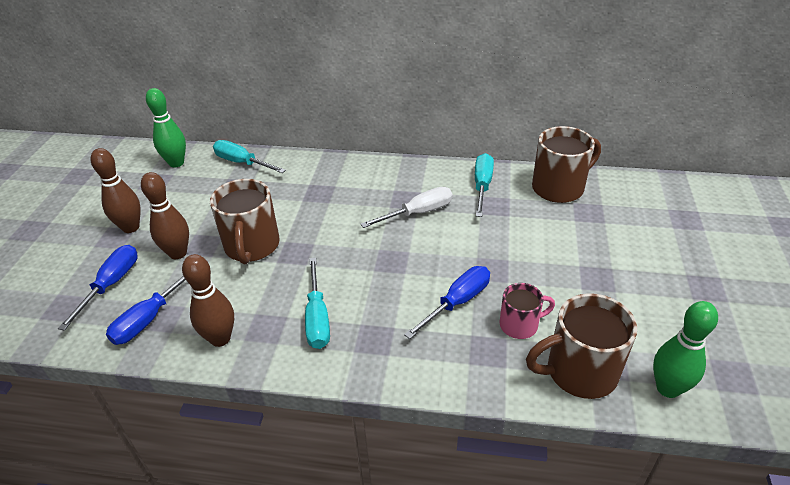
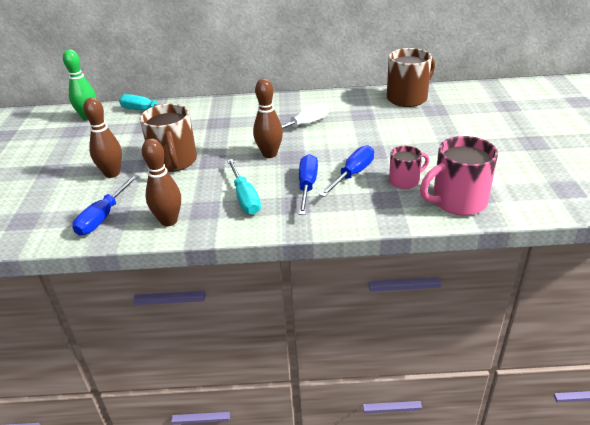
camera: 10 degrees left, 5 degrees down
blue screwdriver [58,245,138,331] -> blue screwdriver moved to [299,154,318,215]
brown bowling pin [91,148,141,233] -> brown bowling pin moved to [253,79,283,158]
turquoise screwdriver [475,153,494,217] -> none
brown mug [526,293,637,399] -> pink mug [420,136,498,215]
green bowling pin [653,301,718,398] -> none

